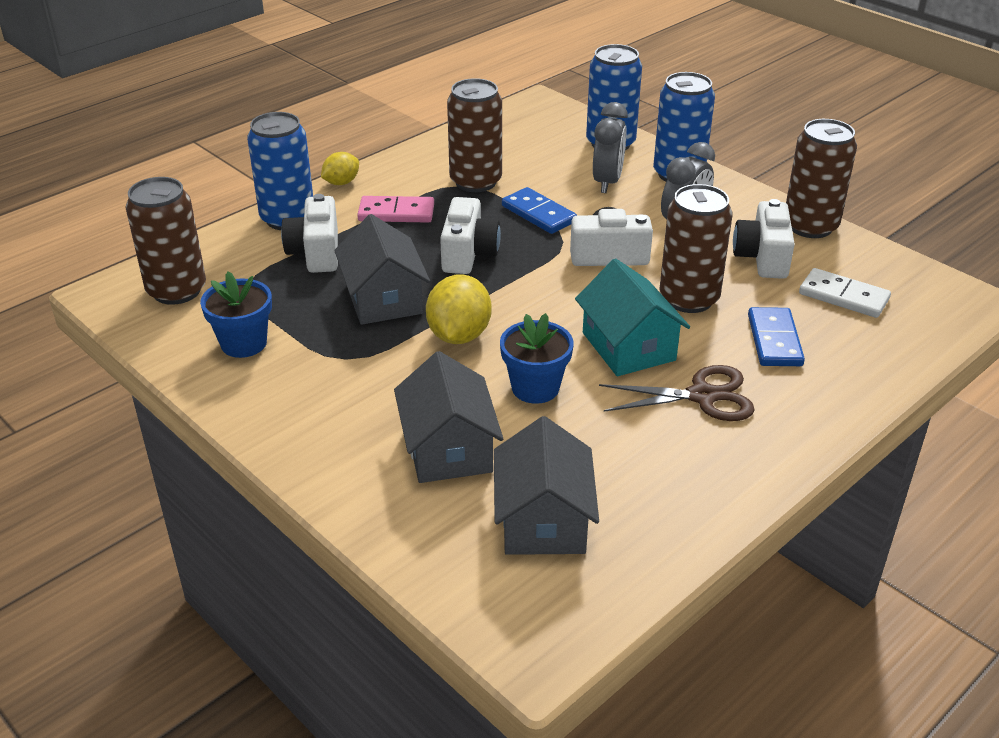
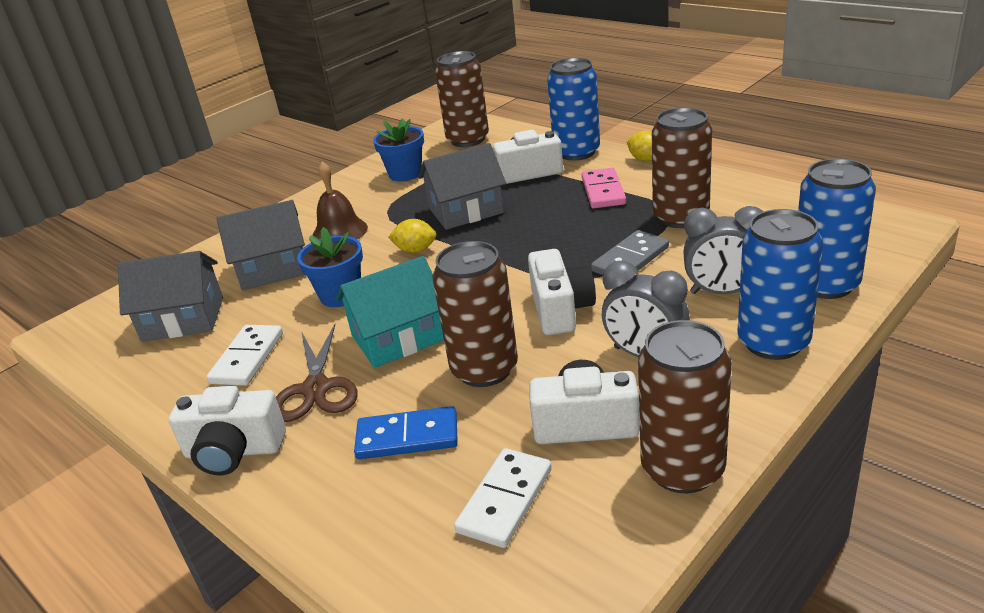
camera: 90 degrees right, 5 degrees down
yellow lemon [426,274,492,344] -> yellow lemon [388,219,437,253], size x0.60
white camera [440,197,501,274] -> white camera moved to [169,386,286,476]
blue domino [502,187,577,234] -> grey domino [591,230,669,275]
none -> white domino [207,325,283,386]
none -> brown bell [312,162,368,240]

